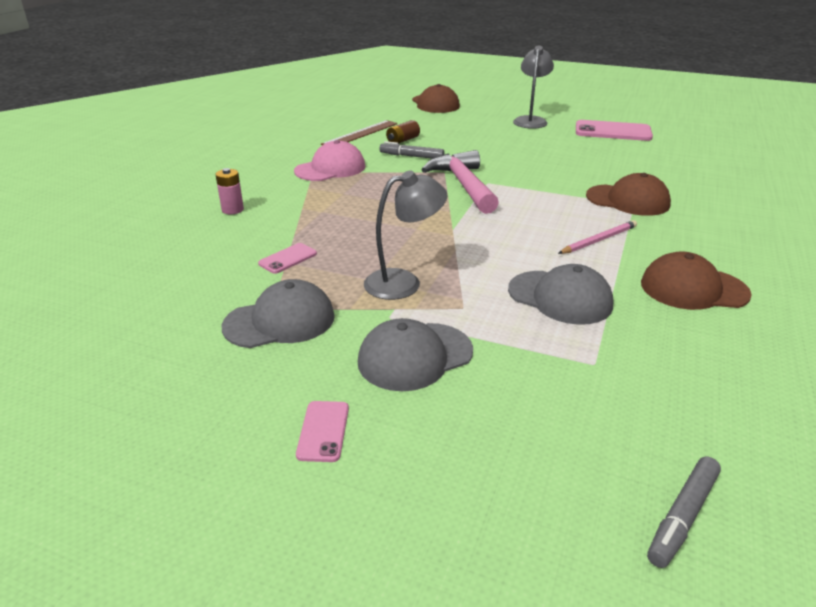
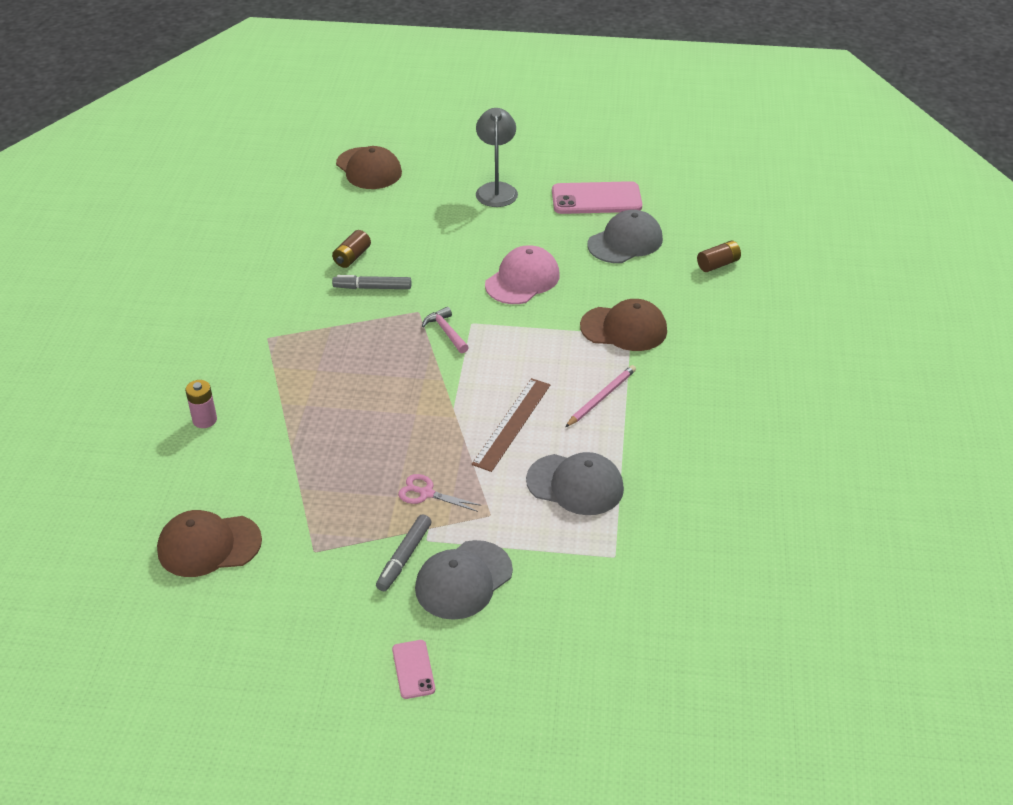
camera: 15 degrees left, 10 degrees up
grey cap [222,279,335,348] -> grey cap moved to [587,210,663,263]
pink phone [258,243,317,274] -> none
pink cap [294,140,365,181] -> pink cap moved to [485,245,560,304]
brown ruler [321,120,397,145] -> brown ruler moved to [472,378,550,472]
grey lamp [364,170,447,300] -> pink scissors [398,474,482,512]
pink hammer [421,150,499,214] -> pink hammer [422,307,469,353], size x0.48
brown cap [641,252,752,310] -> brown cap moved to [157,510,262,577]
grey marker [647,457,721,568] -> grey marker moved to [376,514,432,591]
none -> brown battery [697,240,741,272]

